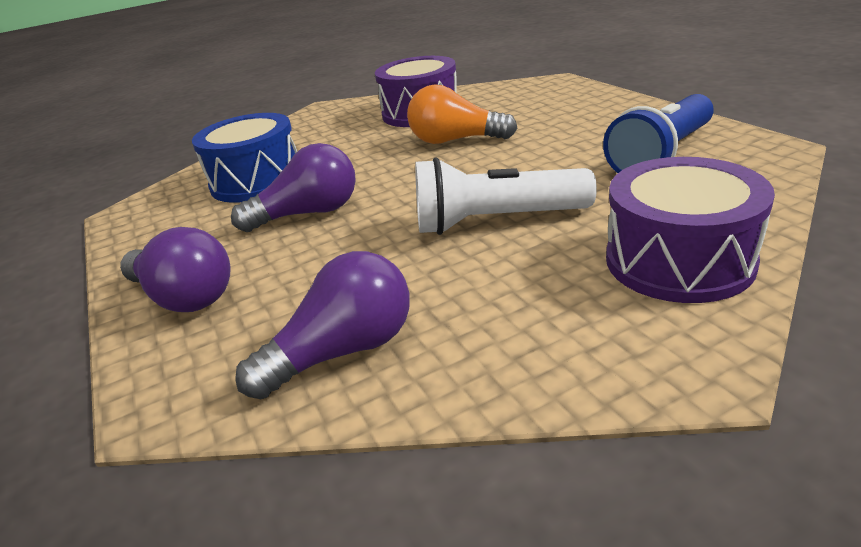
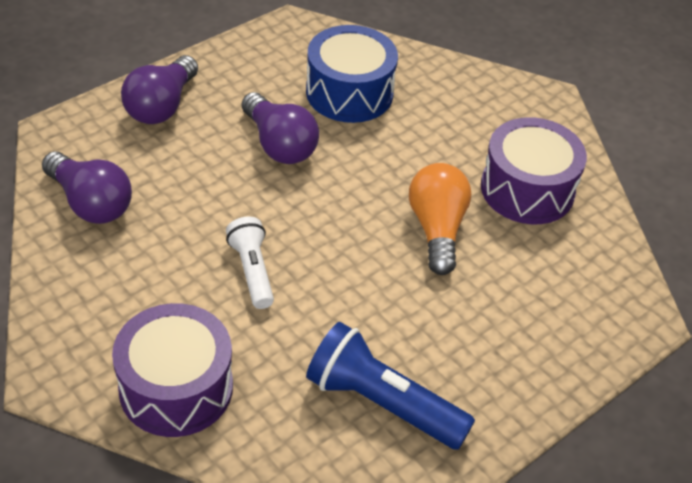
camera: 70 degrees right, 15 degrees up
white flashlight [415,157,597,235] -> white flashlight [226,217,274,309], size x0.62

